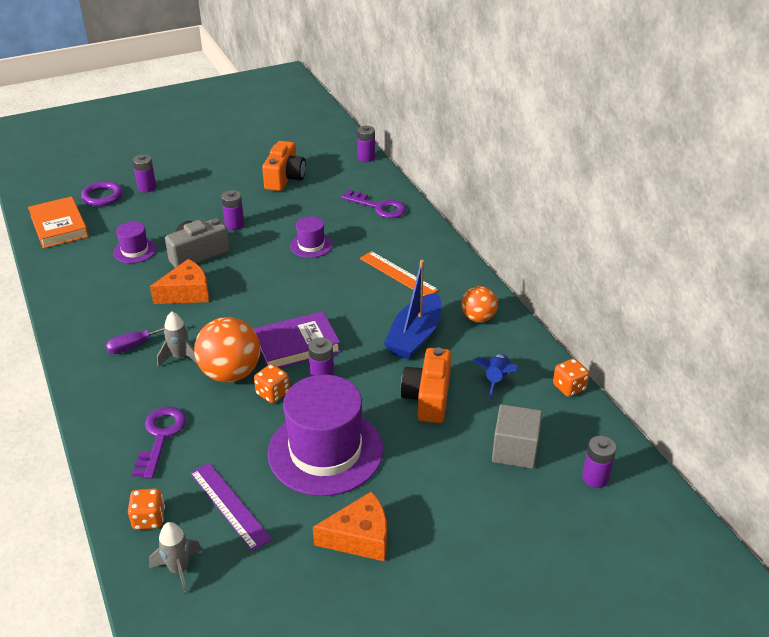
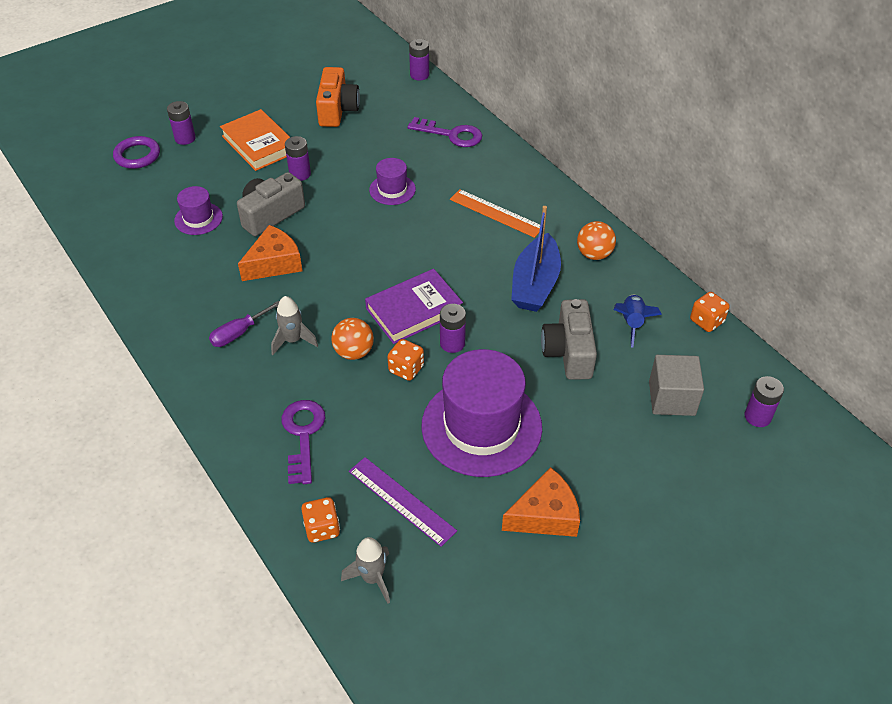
camera: 10 degrees left, 10 degrees up
orange book [28,196,89,249] -> orange book moved to [220,109,290,171]
orange ball [194,317,260,382] -> orange ball [331,318,374,360], size x0.60
orange camera [401,347,451,423] -> grey camera [541,299,597,380]

